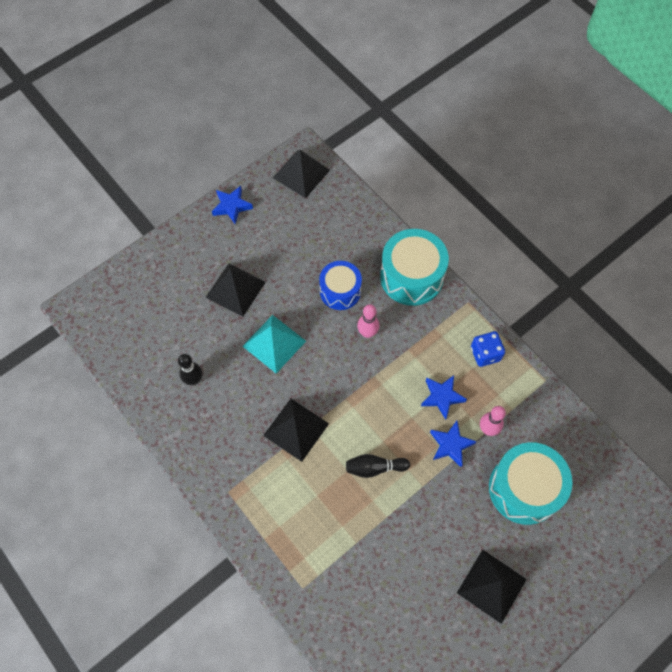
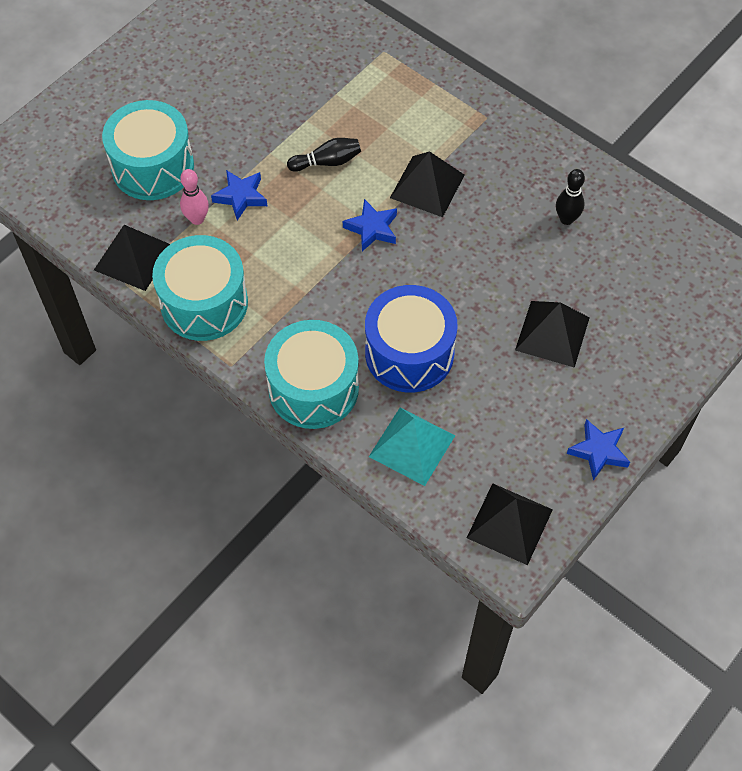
camera: 170 degrees right, 5 degrees down
turquoise pyramid [242,315,306,373] -> turquoise pyramid moved to [369,408,455,486]
blue drum [319,261,362,310] -> blue drum [365,285,458,393], size x1.55
pink bowling pin [357,304,379,338] -> none
blue star [421,375,467,420] -> blue star moved to [343,199,397,251]
black pyramid [457,550,527,624] -> black pyramid moved to [94,225,170,291]
blue dice [471,331,505,367] -> turquoise drum [152,235,248,341]

